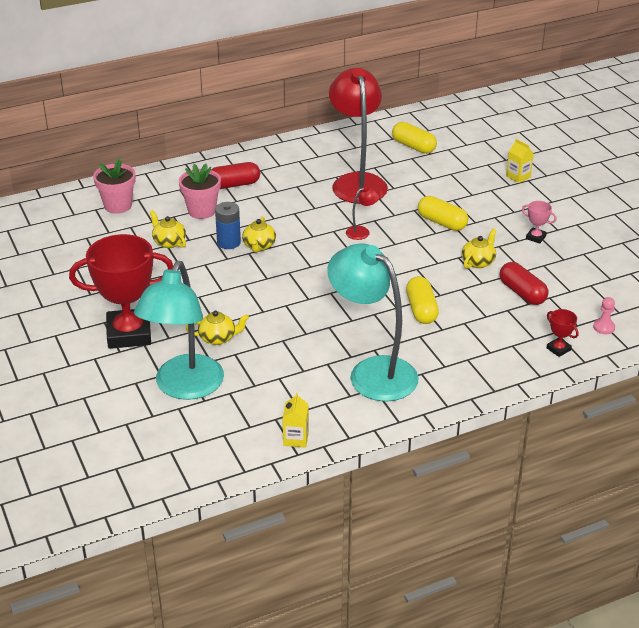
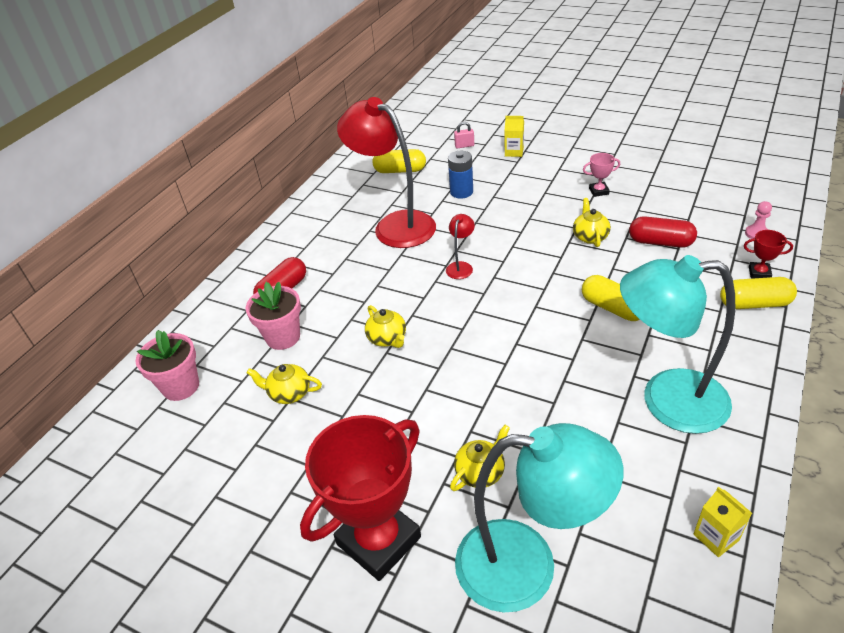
camera: 35 degrees left, 5 degrees up
turquoise lamp [134,261,224,400] -> turquoise lamp turned 60 degrees counterclockwise [455,423,623,612]
blue battery [215,202,241,249] -> blue battery moved to [448,151,473,199]
yellow capsule [418,196,468,231] -> yellow capsule moved to [720,277,797,309]
none -> pink padlock [454,122,474,149]

